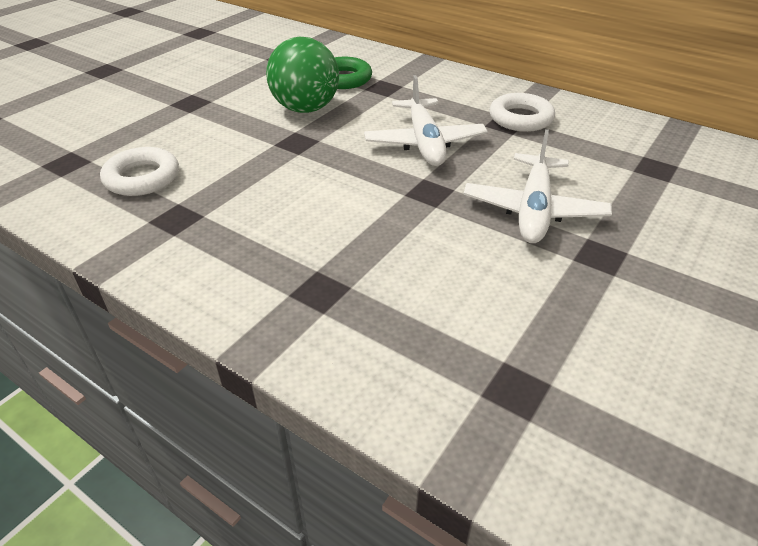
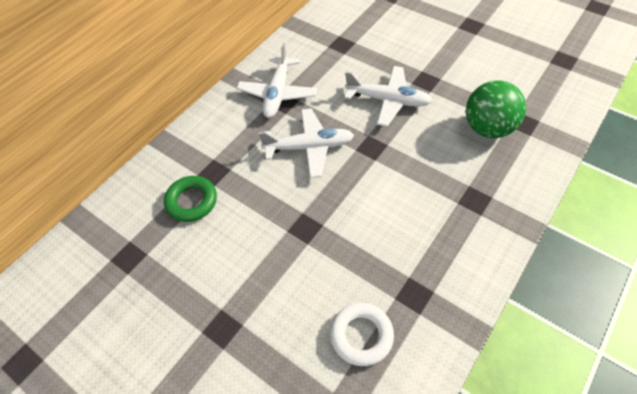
camera: 85 degrees left, 15 degrees up
green ball [266,37,339,113] -> green ball moved to [466,81,526,138]
white ring [489,93,555,132] -> white plane [237,43,317,118]

